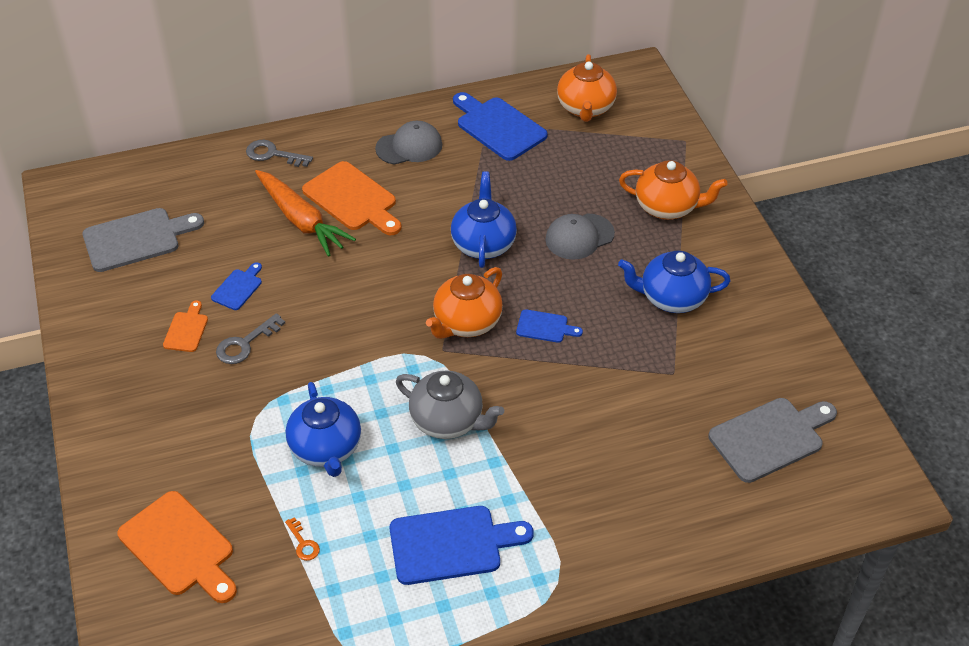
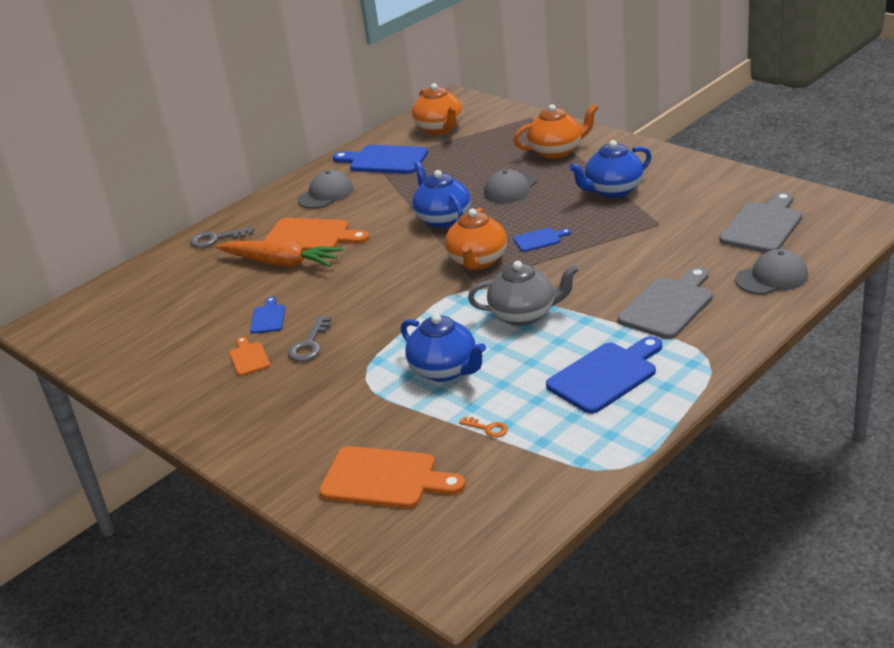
camera: 25 degrees left, 15 degrees down
grey cutting board [82,208,204,272] -> grey cutting board moved to [617,267,713,339]
none -> grey cap [735,249,808,295]

